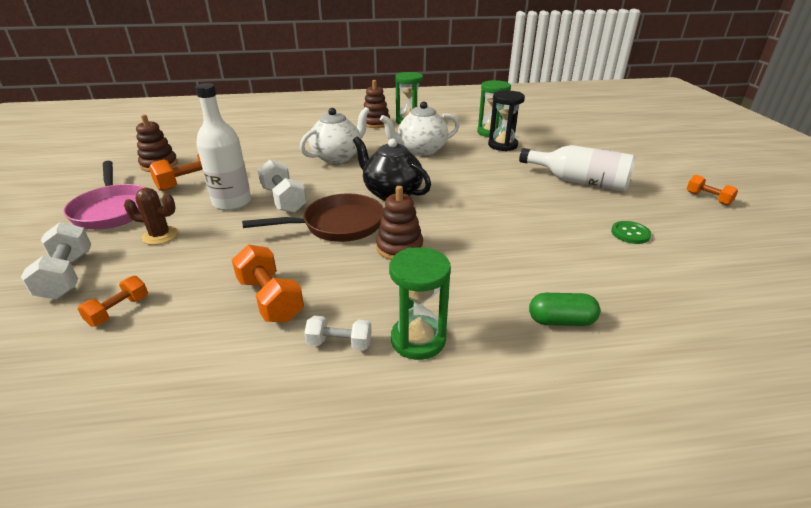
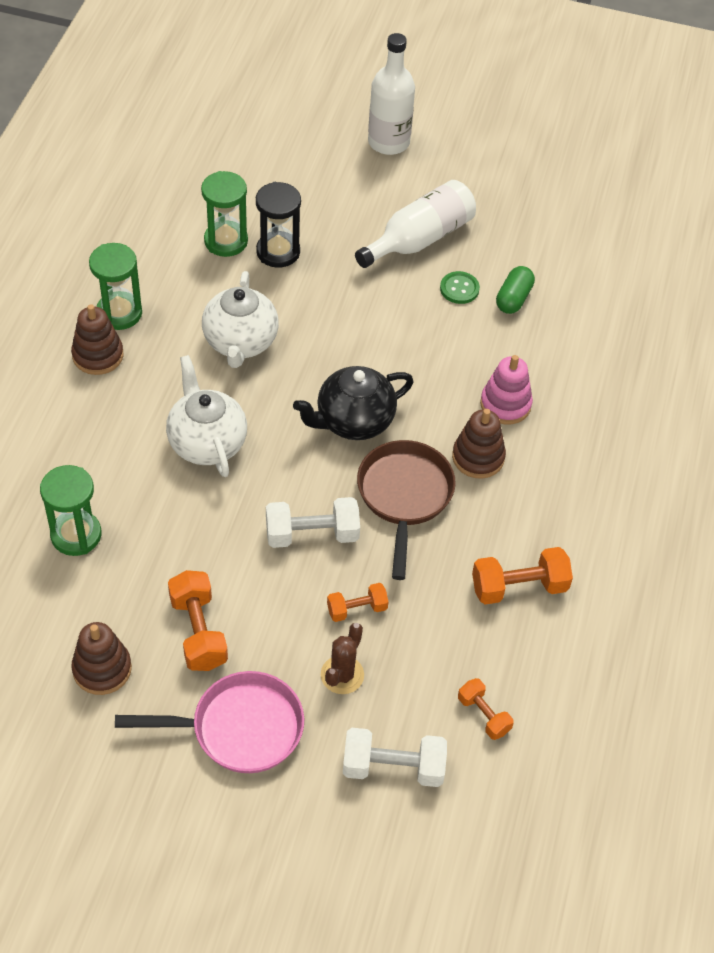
camera: 70 degrees left, 20 degrees up
white bottle [195,83,251,210] -> white bottle moved to [368,33,415,155]
white dumbbell [304,316,372,351] -> none
green hourglass [389,247,451,360] -> green hourglass moved to [40,465,101,556]
green capsule [529,293,600,326] -> green capsule moved to [496,266,535,314]
green button [611,221,651,244] -> green button moved to [440,271,480,304]
orange dumbbell [686,175,738,206] -> orange dumbbell moved to [327,583,389,622]
none -> pink stacking toy [480,355,533,425]

